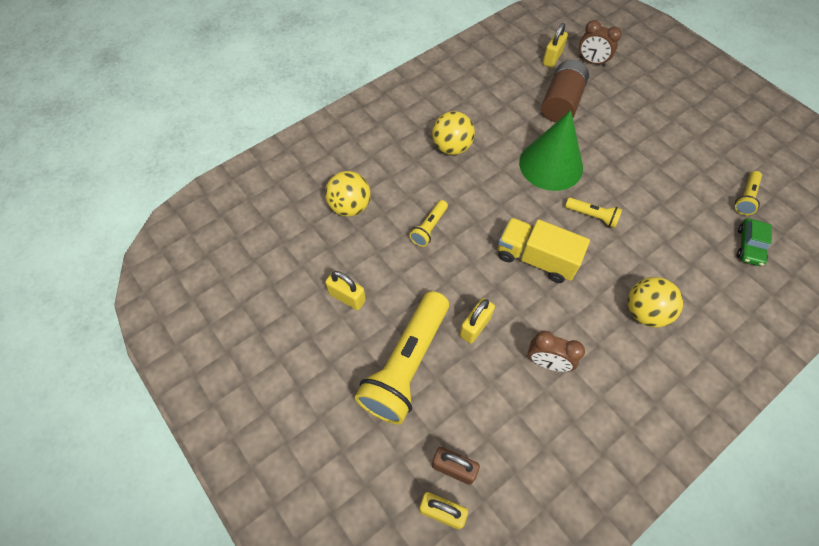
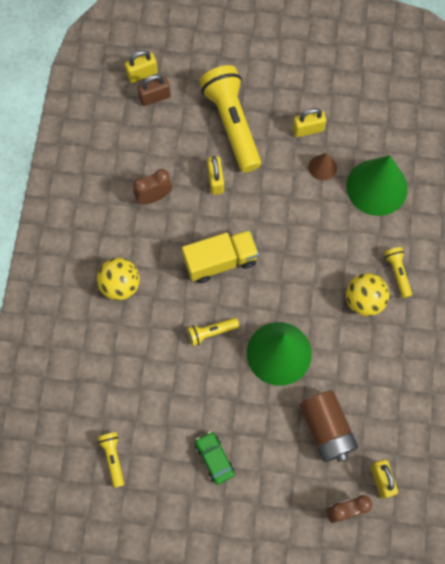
camera: 135 degrees right, 10 degrees up
yellow ball [325,171,371,217] -> green cone [346,156,408,216]
yellow flashlight [409,200,448,247] -> yellow flashlight moved to [384,247,412,298]
green car [736,218,772,266] -> green car moved to [195,431,234,485]
none -> brown cone [309,153,337,180]

